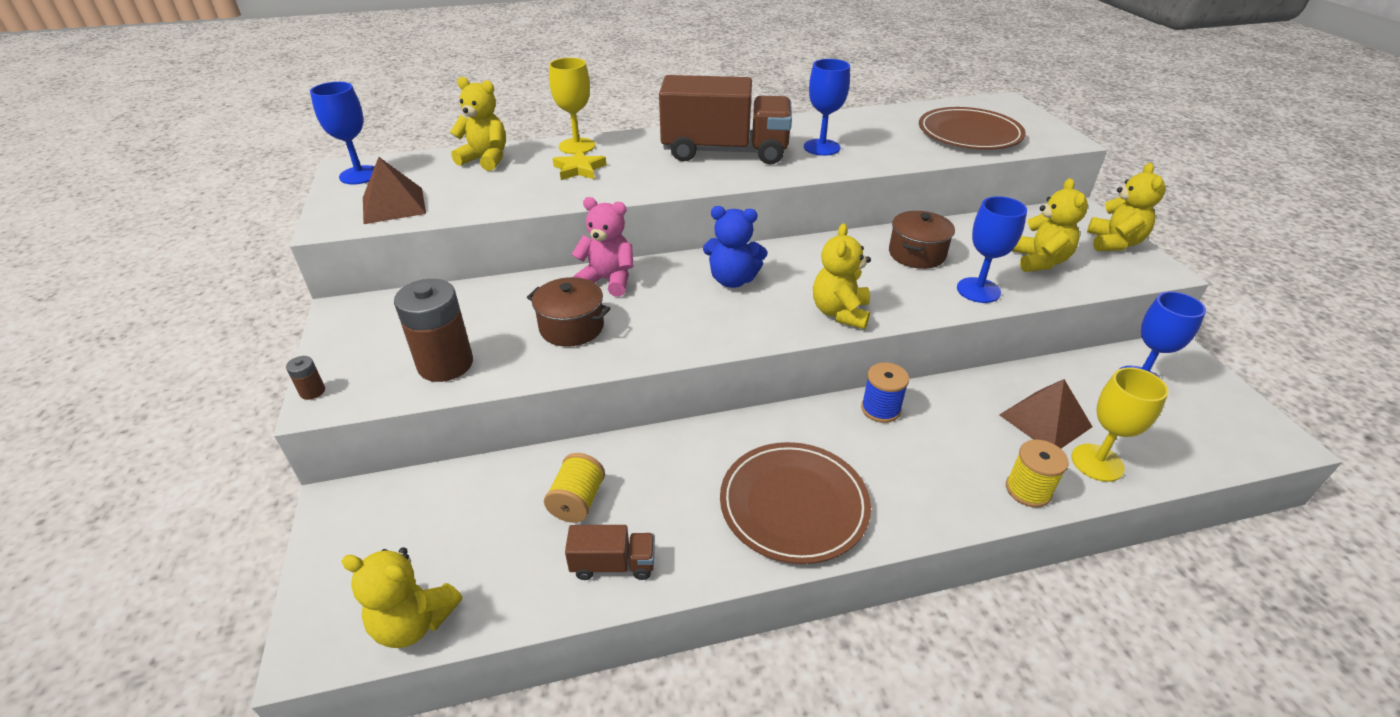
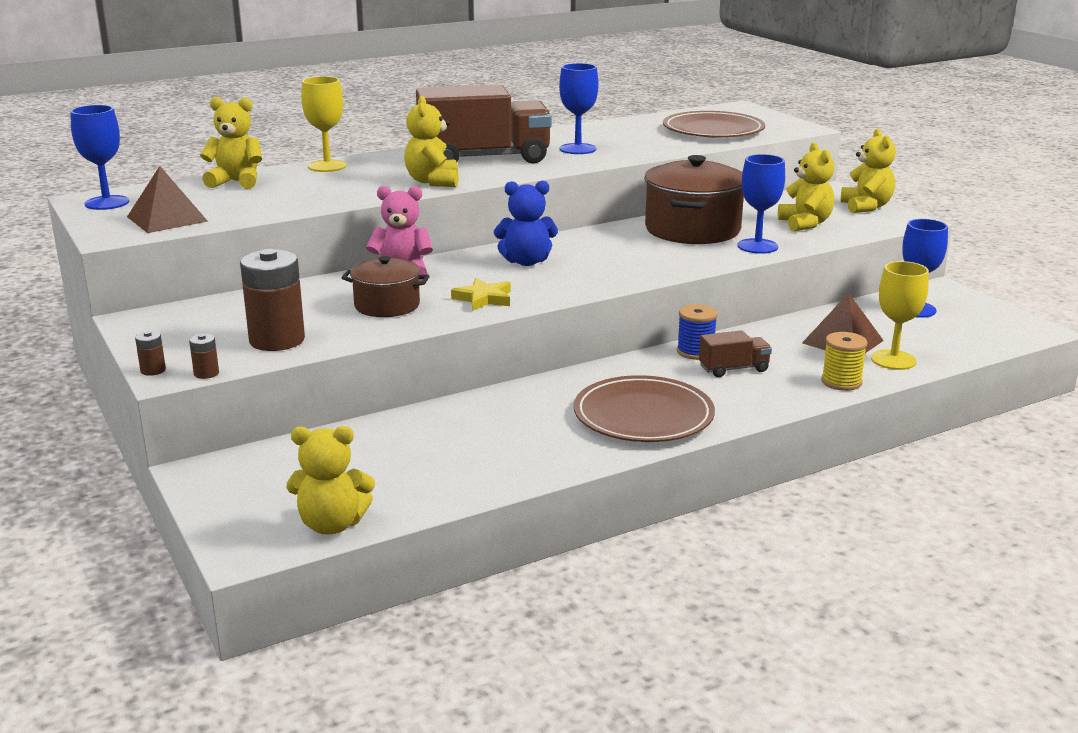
camera: 15 degrees left, 15 degrees down
yellow spool [544,453,605,523] -> none
yellow star [552,150,606,180] -> yellow star moved to [451,278,511,311]
brown truck [565,525,655,580] -> brown truck moved to [699,330,772,377]
yellow teddy bear [813,223,871,329] -> yellow teddy bear moved to [404,96,459,187]
brown pot [889,211,955,269] -> brown pot [644,155,744,244], size x1.72
none -> brown battery [189,334,219,379]

